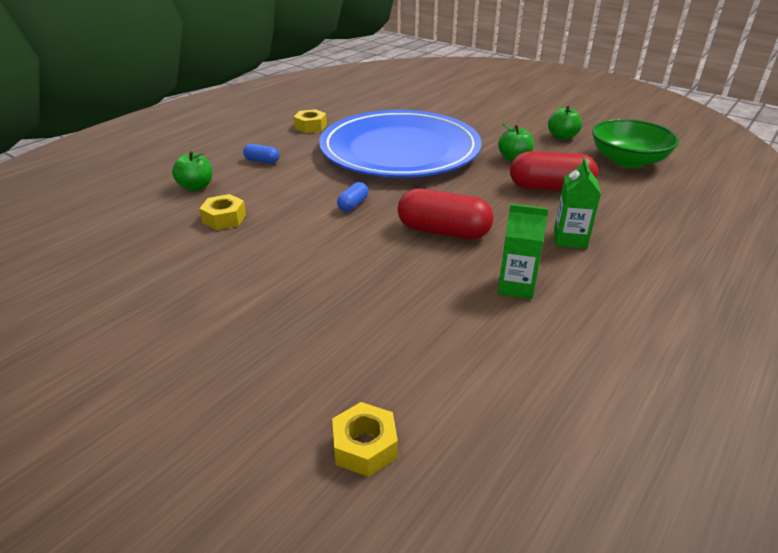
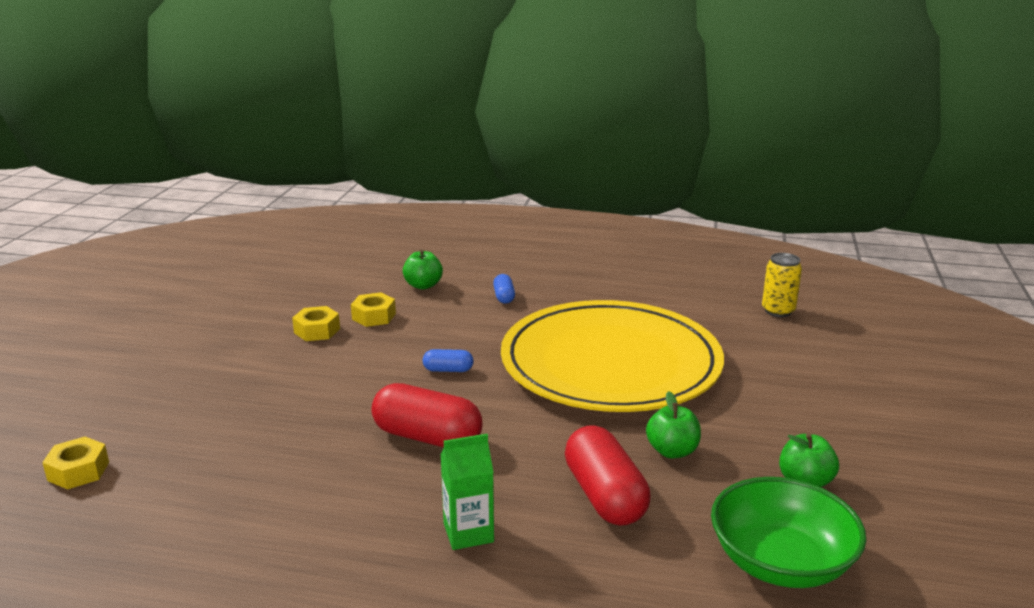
camera: 65 degrees right, 10 degrees down
yellow nut [294,109,327,133] -> yellow nut moved to [292,306,340,341]
blue plate [319,110,482,178] -> yellow plate [501,300,724,412]
red capsule [397,189,494,239] -> red capsule turned 60 degrees counterclockwise [372,383,482,448]
green carton [498,204,549,299] -> none
none -> yellow can [762,253,802,317]

